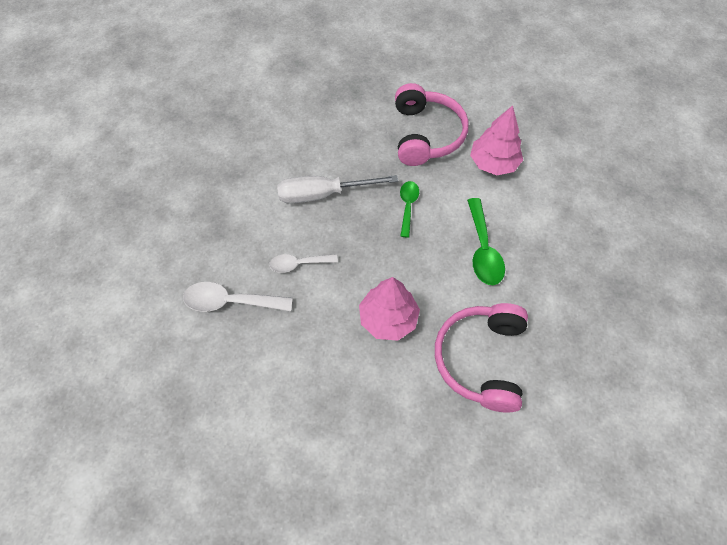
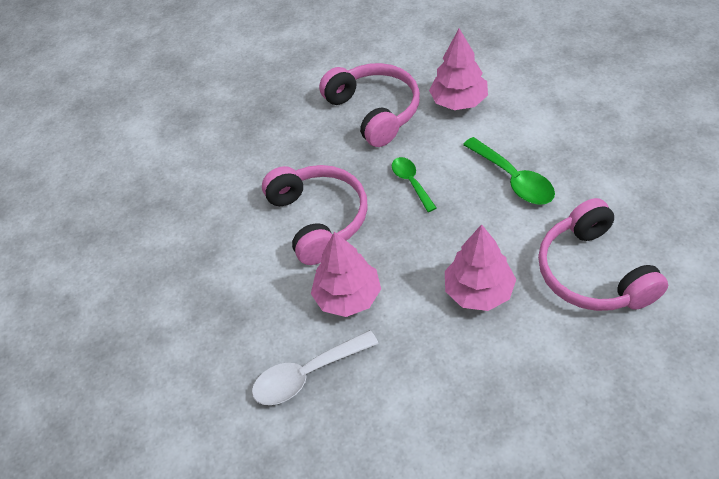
camera: 25 degrees left, 10 degrees down
white spoon [269,254,338,273] -> pink tree [311,232,381,317]
white screwdriver [277,175,398,204] -> pink headphones [262,165,368,265]

